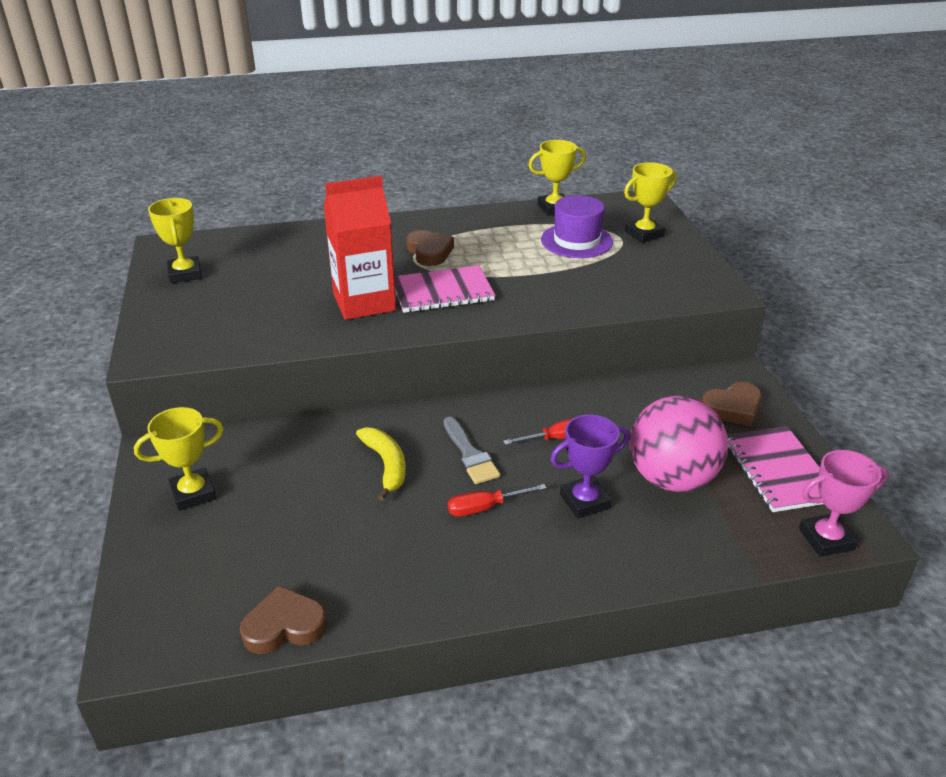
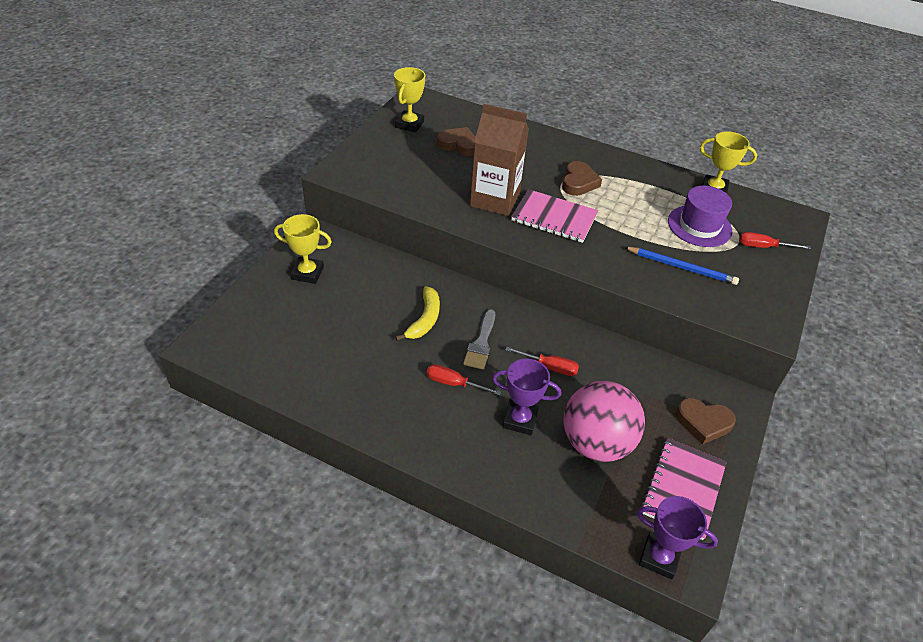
camera: 35 degrees right, 10 degrees up
brown heart [240,585,327,654] -> brown heart moved to [437,127,476,156]
red carton [324,176,396,320] -> brown carton [470,104,529,216]
yellow trophy [624,162,677,243] -> red screwdriver [739,232,811,249]
pink trophy [799,450,888,557] -> purple trophy [637,496,718,580]
none -> blue pencil [624,247,739,285]

